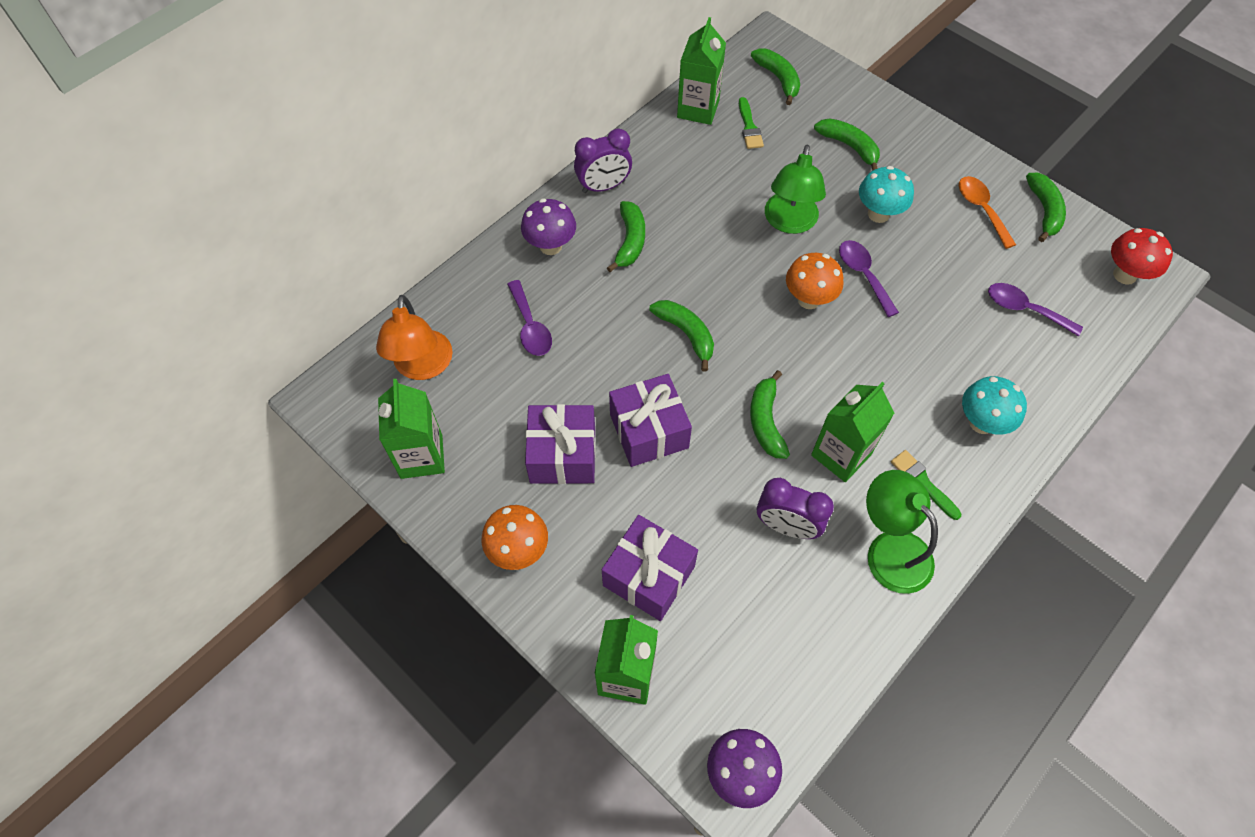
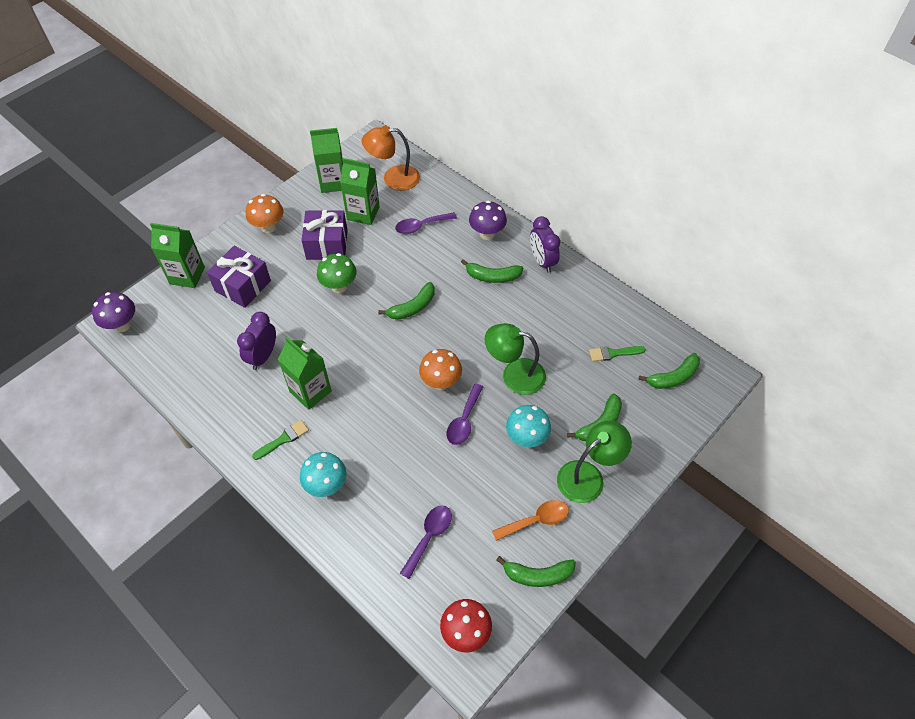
camera: 90 degrees right, 5 degrees down
purple gift [609,374,692,467] -> green mushroom [317,253,356,293]
green carton [677,17,726,125] -> green carton moved to [340,158,380,225]
green banana [750,370,790,459] -> none
purple spoon [839,240,899,317] -> purple spoon turned 135 degrees clockwise [447,384,483,445]
green lamp [866,470,938,594] -> green lamp moved to [557,421,632,503]

